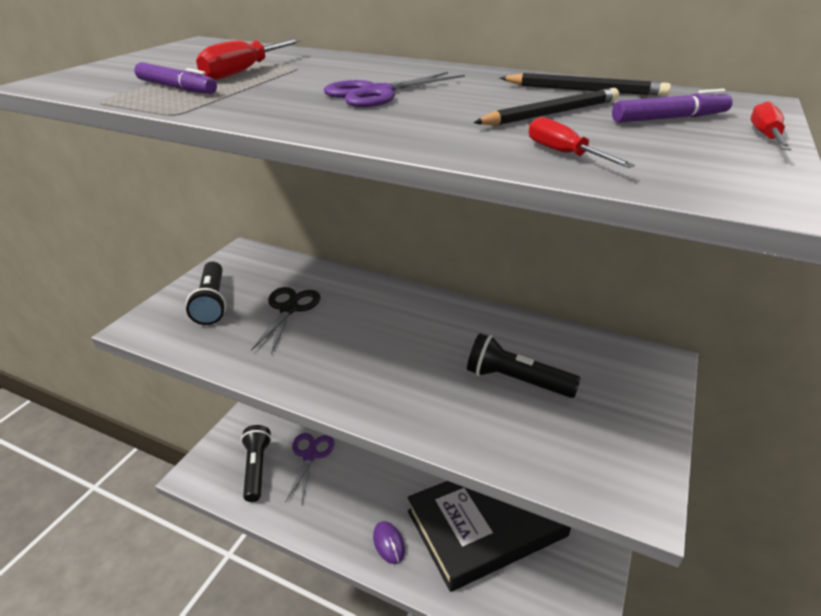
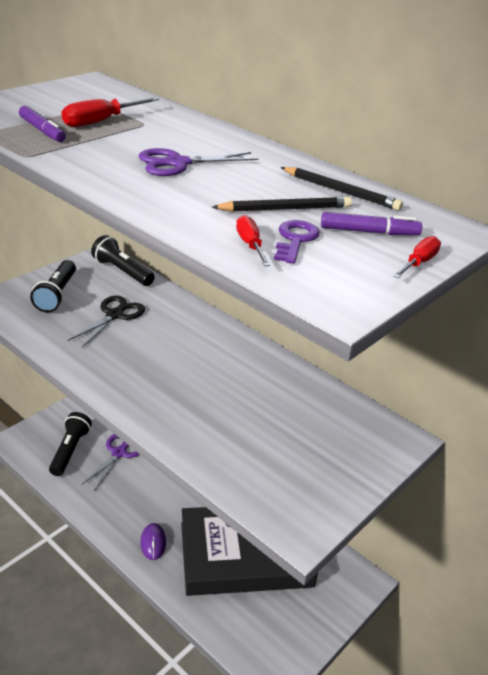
camera: 15 degrees right, 0 degrees up
black flashlight [467,333,581,398] -> black flashlight moved to [91,235,155,286]
none -> purple key [274,220,320,264]

